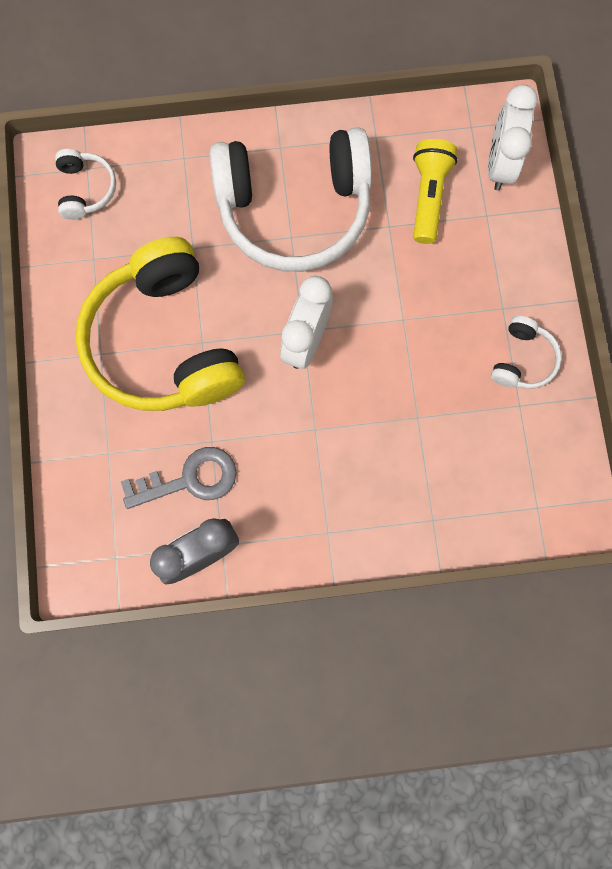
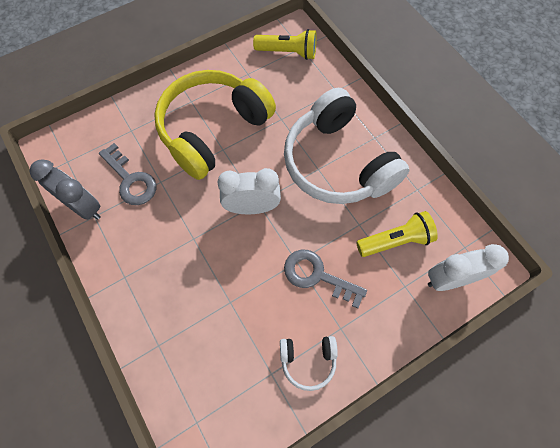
camera: 65 degrees right, 10 degrees down
white headphones [55,149,116,220] -> yellow flashlight [253,29,317,60]
none -> grey key [284,249,367,308]

